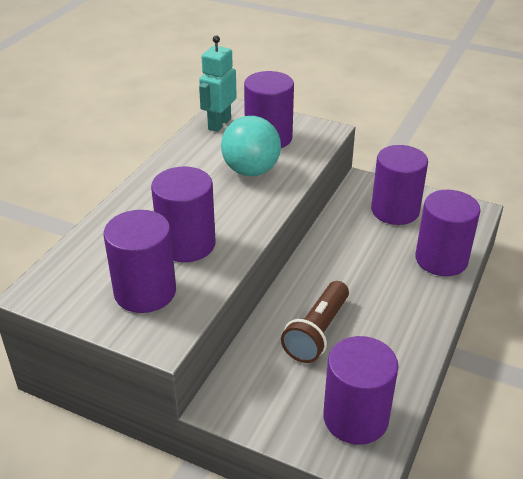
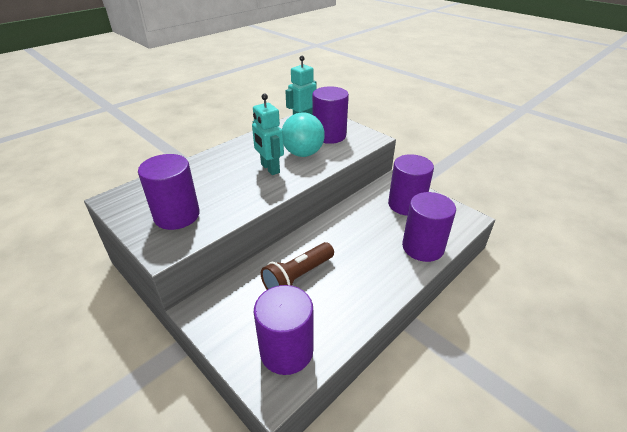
camera: 20 degrees right, 0 degrees up
purple cylinder [151,167,215,262] -> none
none -> turquoise robot [252,94,284,175]

